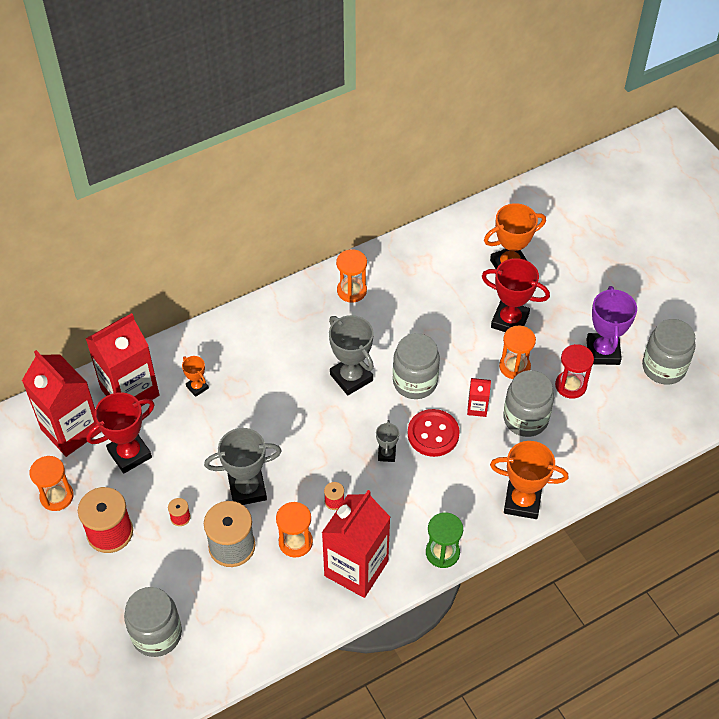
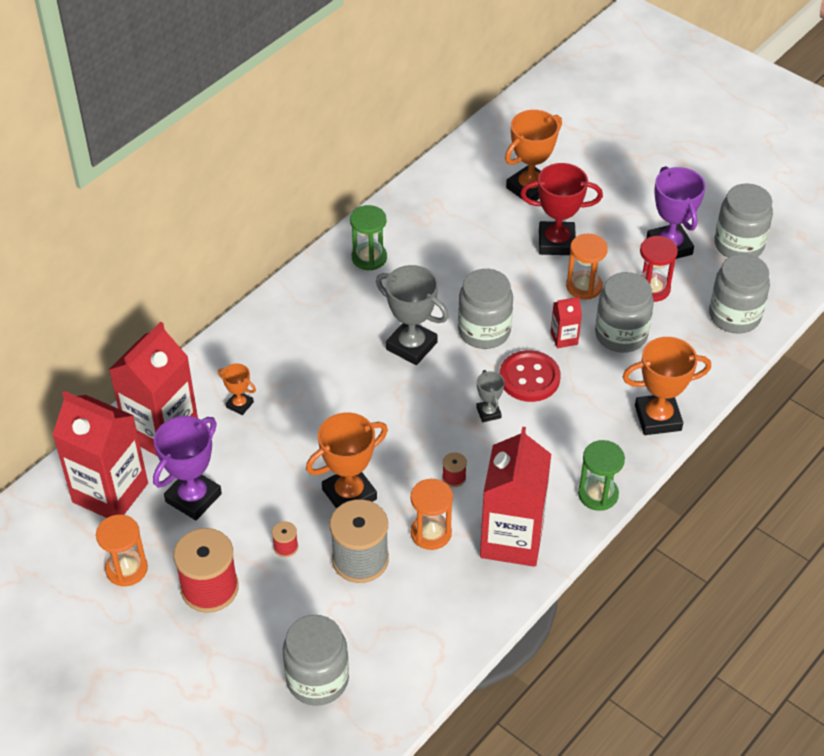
camera: 20 degrees left, 5 degrees down
red trophy [86,392,155,473] -> purple trophy [153,416,222,520]
grey trophy [204,428,282,505] -> orange trophy [306,413,388,508]
orange hourglass [336,249,367,303] -> green hourglass [350,205,387,270]
none -> grey jar [709,254,770,334]

